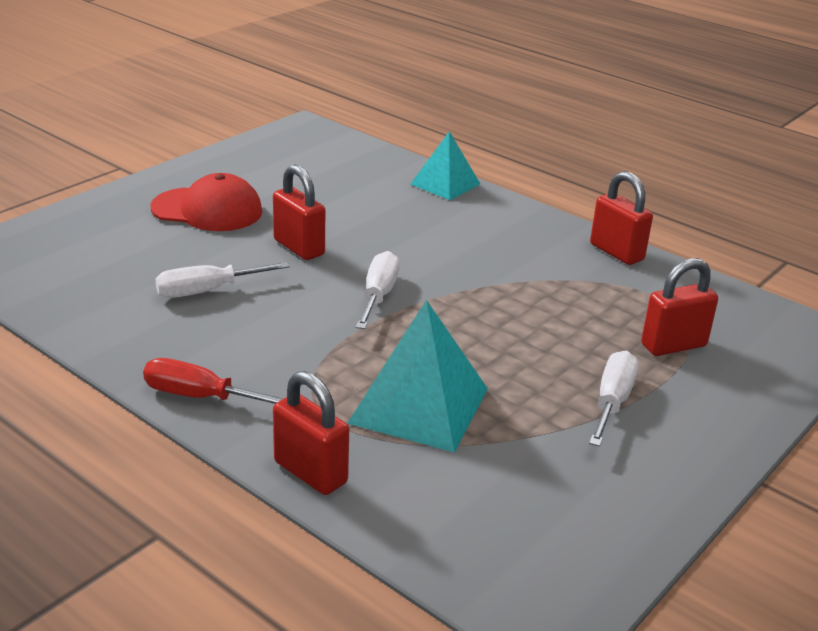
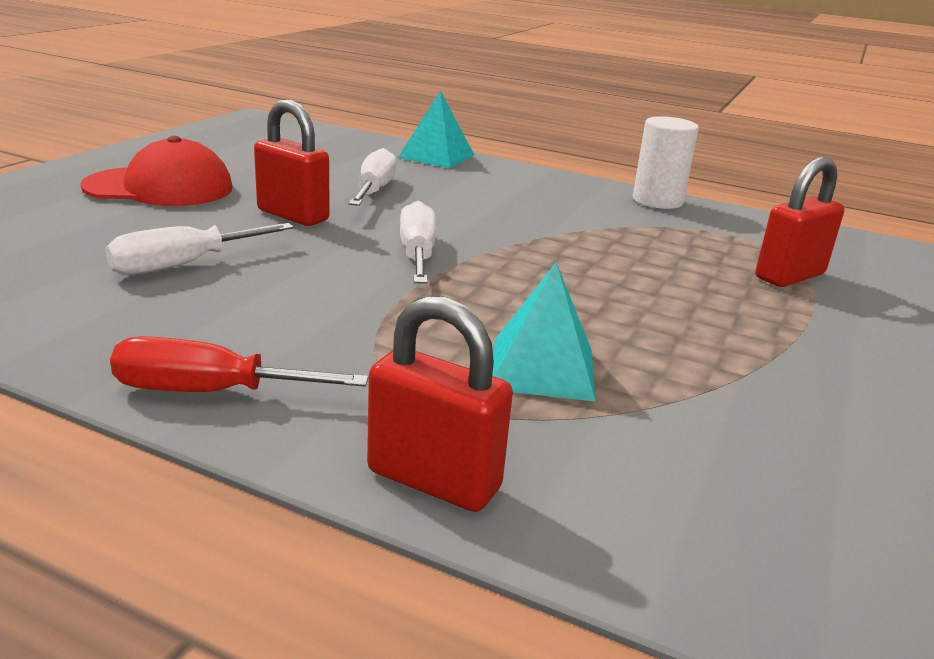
camera: 15 degrees left, 5 degrees down
turquoise pyramid [347,300,488,453] -> turquoise pyramid [492,262,596,402], size x0.64
white screwdriver [589,350,639,447] -> white screwdriver moved to [349,148,396,206]
red padlock [590,171,653,265] -> white cylinder [633,116,699,209]

